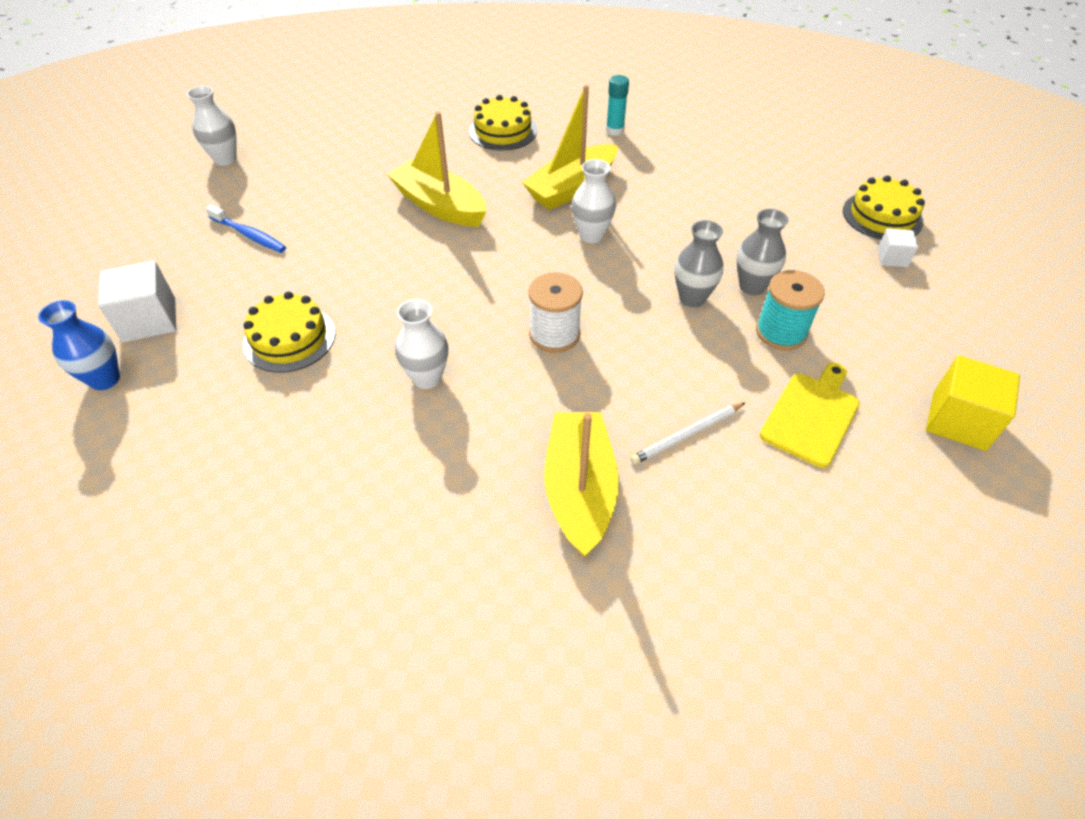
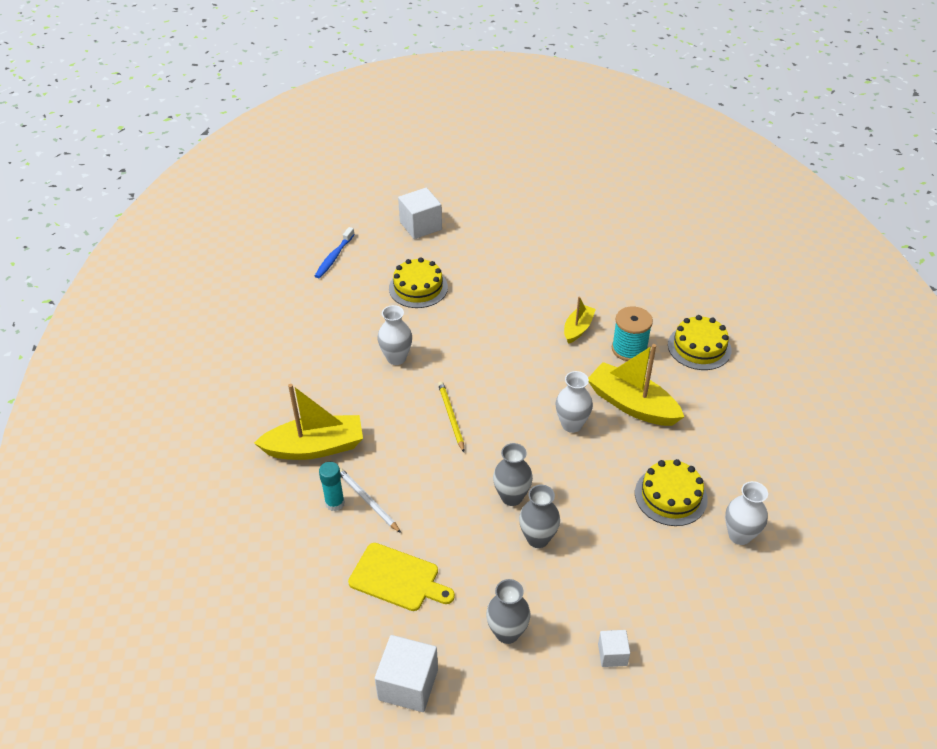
camera: 80 degrees right, 5 degrees down
blue vase [38,300,120,390] -> none
white vase [187,86,237,166] -> white vase moved to [725,481,768,545]
blue toothbrush [205,204,286,253] -> blue toothbrush moved to [315,227,355,278]
yellow boat [387,111,487,227] -> yellow boat [564,296,596,344], size x0.56
white spool [528,272,583,353] -> yellow pencil [438,381,464,452]
turquoise glue stick [606,75,629,136] -> turquoise glue stick moved to [319,462,345,511]
turquoise spool [756,270,825,350] -> turquoise spool moved to [612,307,653,361]
yellow cake [843,175,925,240] -> yellow cake moved to [635,459,708,526]
yellow cube [926,356,1020,451] -> white cube [375,635,438,712]
none -> grey vase [486,579,530,644]

